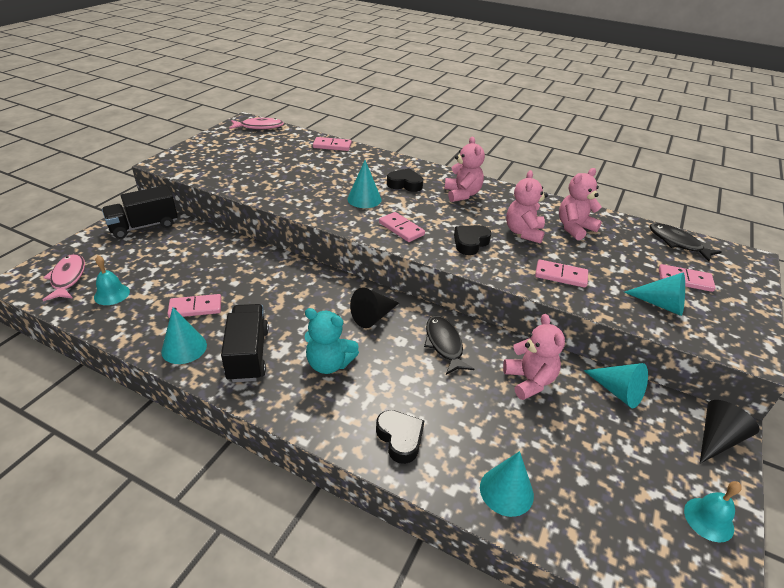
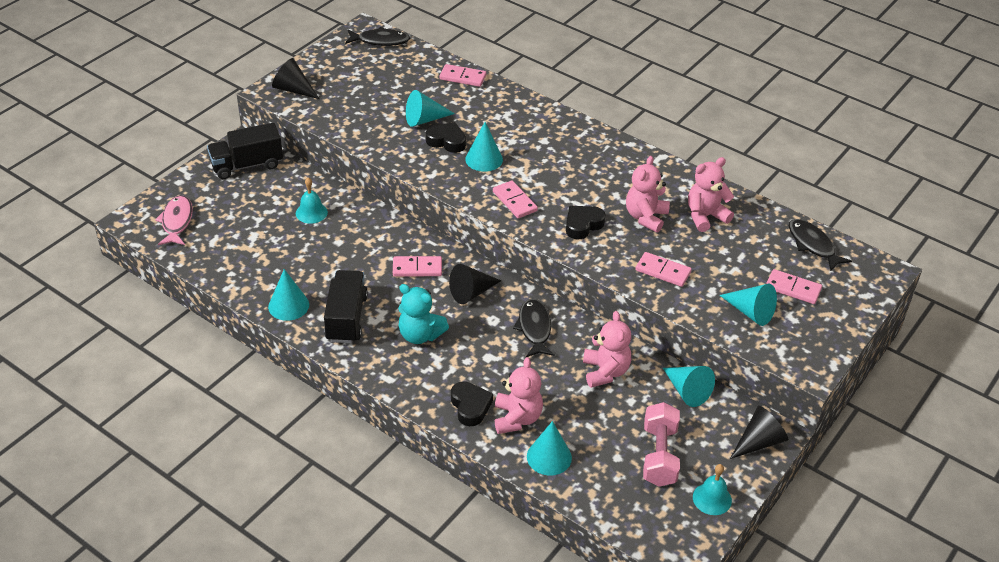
camera: 10 degrees right, 5 degrees up
turquoise bell [94,256,130,305] -> turquoise bell moved to [296,178,328,224]
pink domino [168,294,221,318] -> pink domino moved to [393,256,442,277]
pink fish [230,117,284,129] -> black fish [345,27,410,46]
black heart [387,168,423,192] -> black heart moved to [426,122,466,153]
pink teddy bear [444,136,485,202] -> pink teddy bear moved to [495,357,543,434]
none -> black cone [272,58,319,99]
none -> turquoise cone [406,90,455,127]
none -> pink dumbbell [643,402,680,487]

